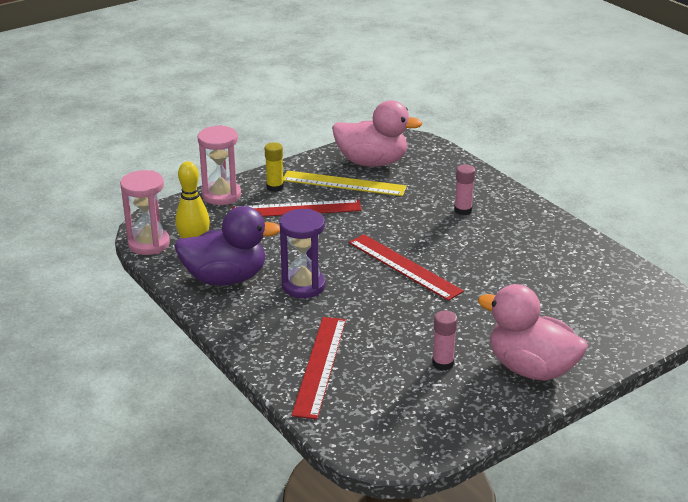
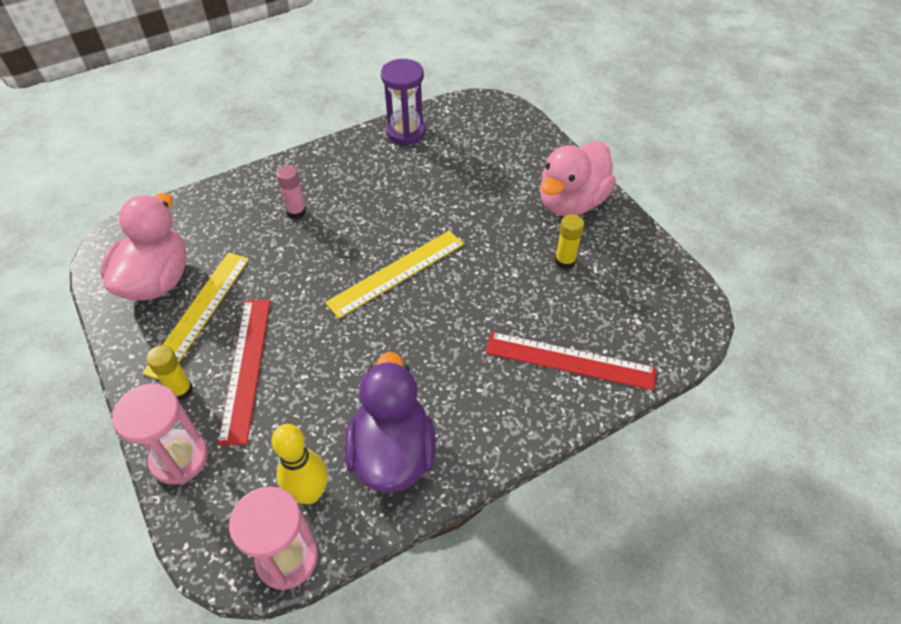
camera: 85 degrees left, 20 degrees up
purple hourglass [280,209,326,298] -> purple hourglass moved to [381,59,426,145]
red ruler [349,234,464,301] -> yellow ruler [325,231,464,318]
pink glue stick [432,311,457,371] -> yellow glue stick [555,214,584,269]

